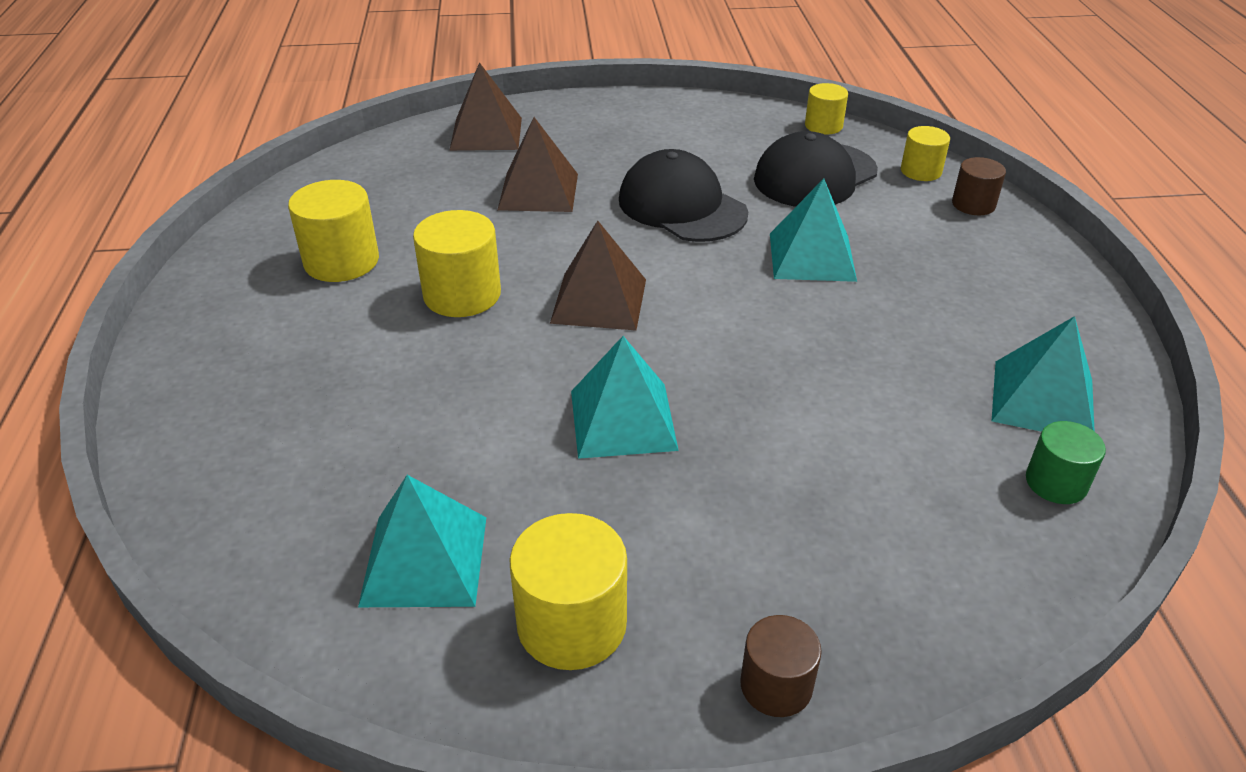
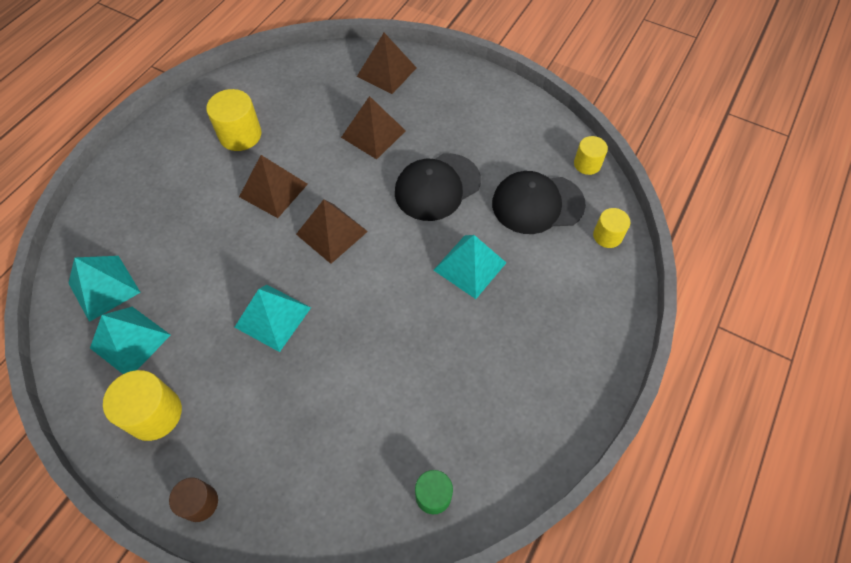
camera: 35 degrees right, 20 degrees up
yellow cylinder [413,210,501,317] -> brown pyramid [239,155,308,218]
black cap [619,149,748,242] -> black cap turned 120 degrees counterclockwise [395,153,481,221]
brown cylinder [952,157,1006,215] -> none
turquoise pyramid [992,316,1095,432] -> turquoise pyramid moved to [68,256,141,322]

